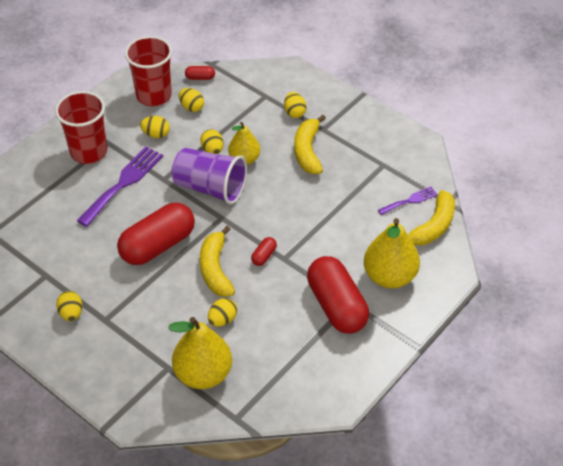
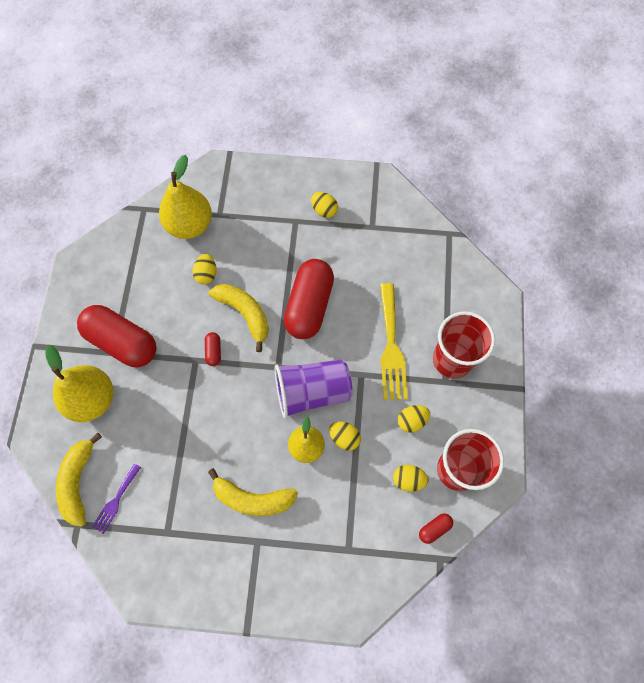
camera: 145 degrees right, 20 degrees up
purple fork [77,147,163,227] -> yellow fork [380,283,408,400]
yellow egg [284,92,306,118] -> none
yellow banana [294,115,326,174] -> yellow banana turned 135 degrees clockwise [208,468,298,516]

